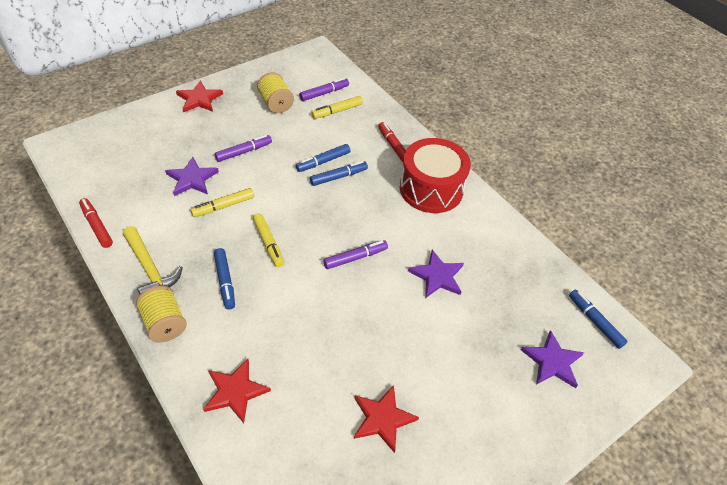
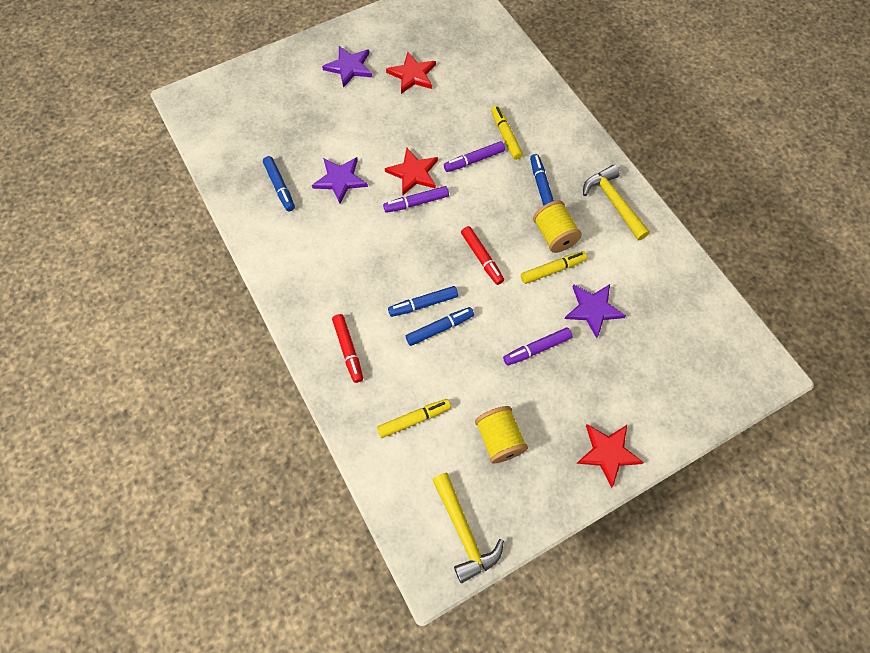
camera: 170 degrees left, 15 degrees up
red marker [79,198,113,248] -> red marker moved to [461,226,504,285]
yellow spool [136,286,187,343] -> yellow spool moved to [533,201,582,253]
red star [203,359,271,423] -> red star moved to [385,148,438,195]
yellow marker [253,213,284,267] -> yellow marker moved to [491,106,523,160]
purple marker [299,78,349,101] -> purple marker moved to [444,141,505,172]
red drum [400,138,471,213] -> none
purple star [521,330,584,388] -> purple star moved to [322,46,372,88]
blue marker [569,290,628,349] -> blue marker moved to [263,156,295,211]
none -> yellow hammer [432,473,504,583]

